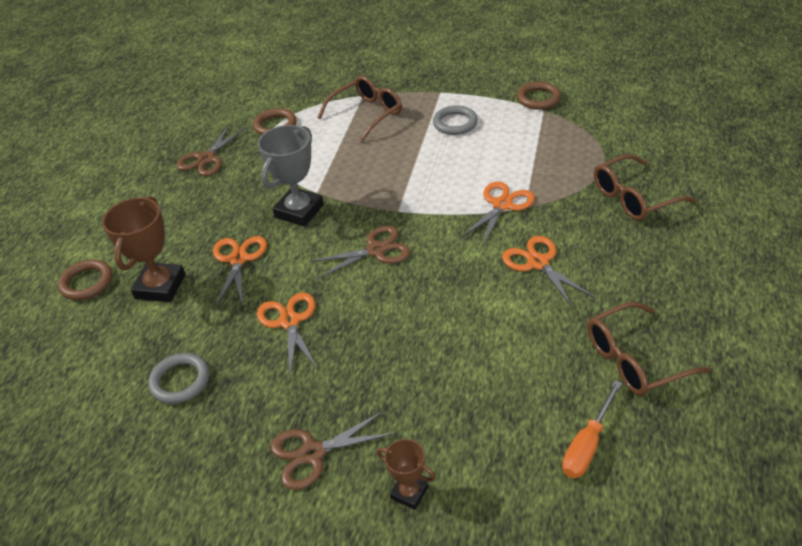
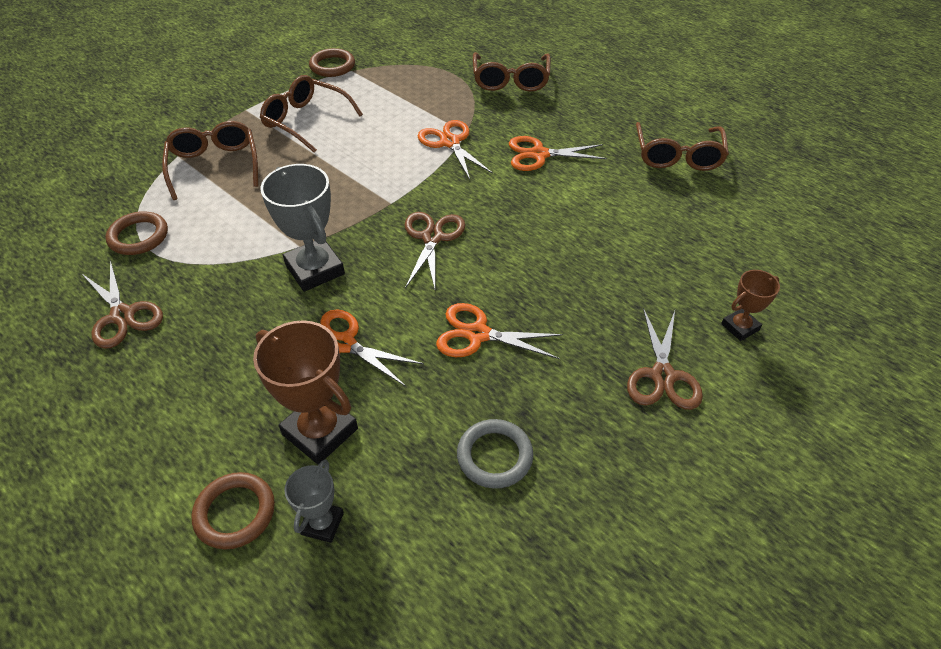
camera: 65 degrees left, 5 degrees up
grey ring [433,106,478,135] -> brown glasses [260,75,363,153]
orange screwdriver [562,380,622,478] -> none
none -> grey trophy [284,459,344,543]

